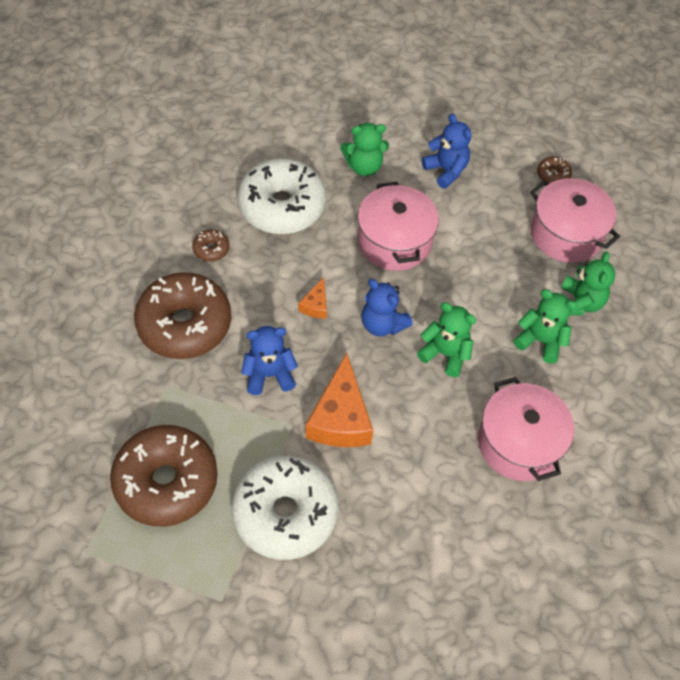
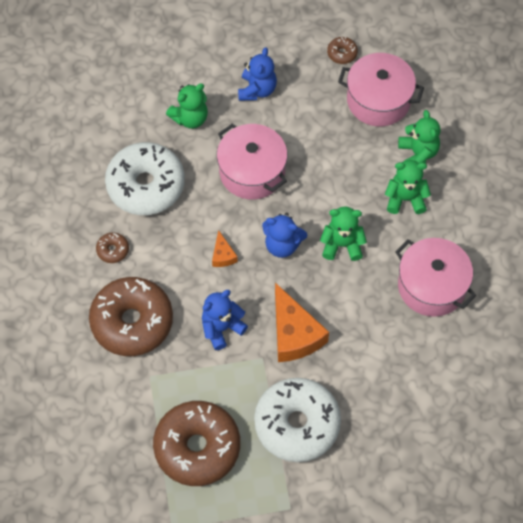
camera: 25 degrees left, 5 degrees up
blue teddy bear [422,114,471,189] -> blue teddy bear turned 75 degrees clockwise [238,47,277,101]

